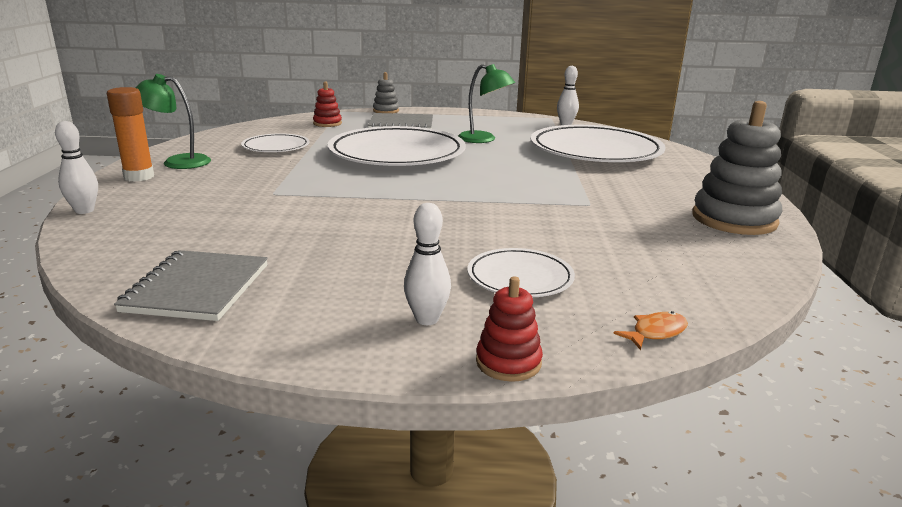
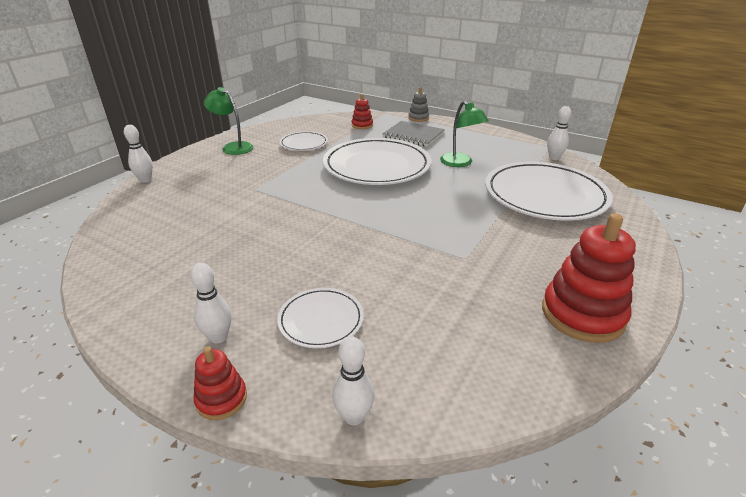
camera: 30 degrees right, 10 degrees up
orange glue stick [107,87,154,182] -> none
grey notebook [114,250,268,321] -> none
orange fish [613,311,688,350] -> white bowling pin [332,337,374,426]
grey stacking toy [692,101,782,235] -> red stacking toy [542,213,636,343]

